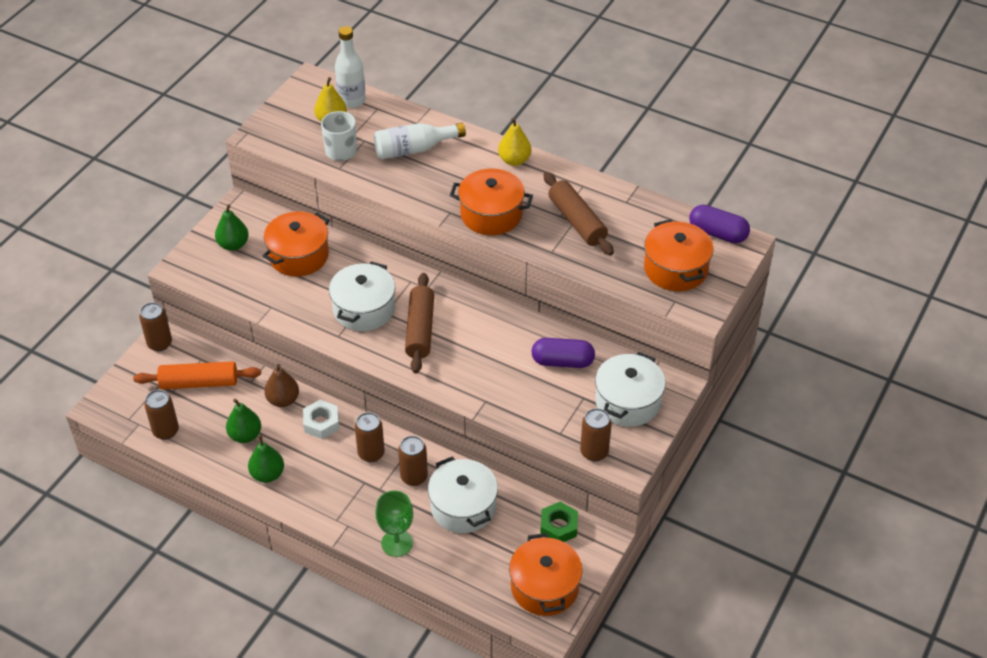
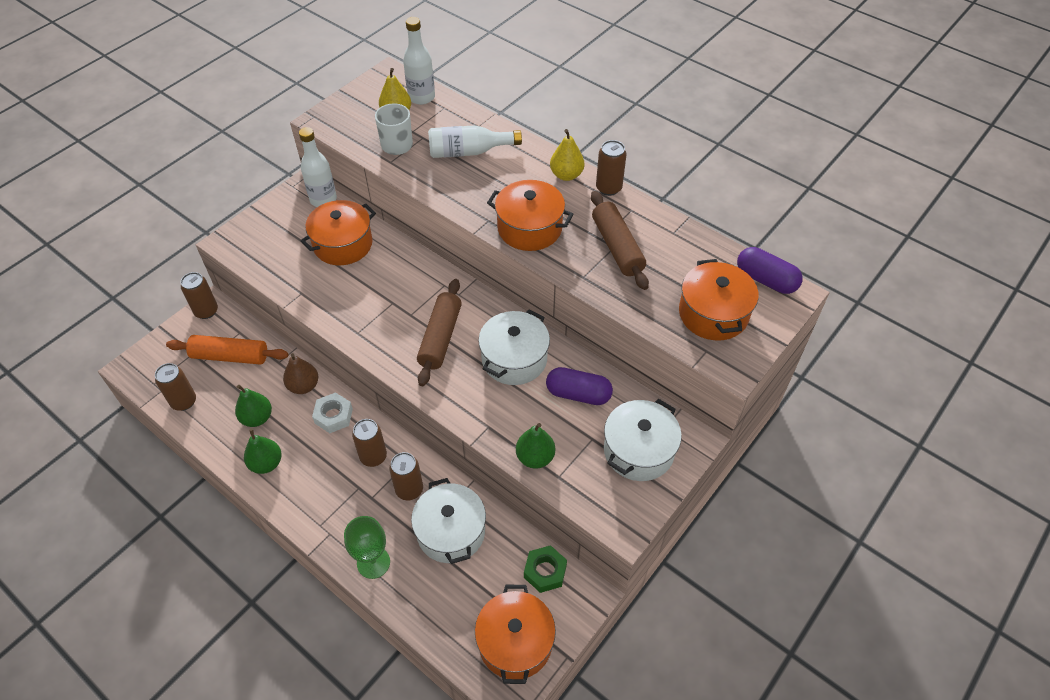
camera: 10 degrees right, 5 degrees up
green pear [215,204,249,251] -> green pear moved to [516,423,555,469]
white pot [329,261,395,331] -> white pot moved to [478,309,550,385]
brown can [580,408,612,461] -> brown can moved to [596,140,626,196]
none -> white bottle [299,127,337,207]

